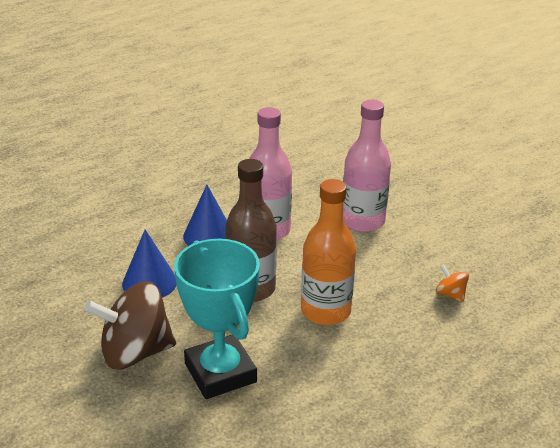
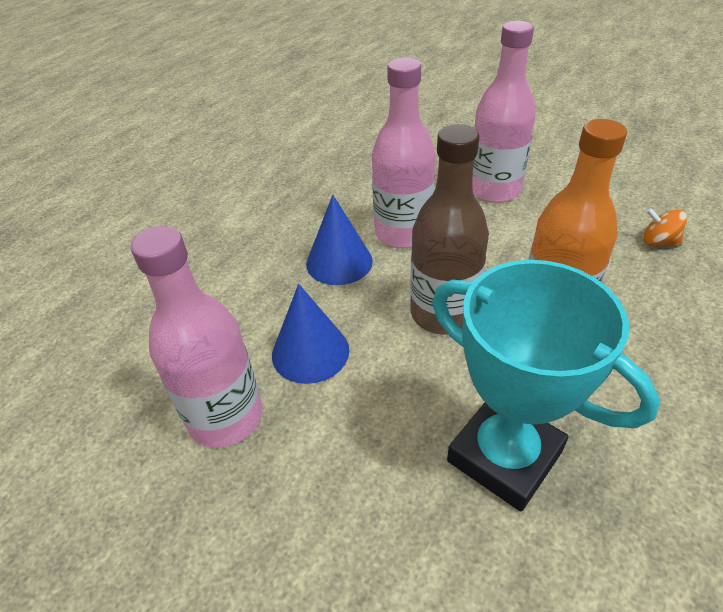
camera: 20 degrees left, 10 degrees up
brown spinning top [84,281,176,369] -> none
none -> pink bottle [131,226,263,448]

